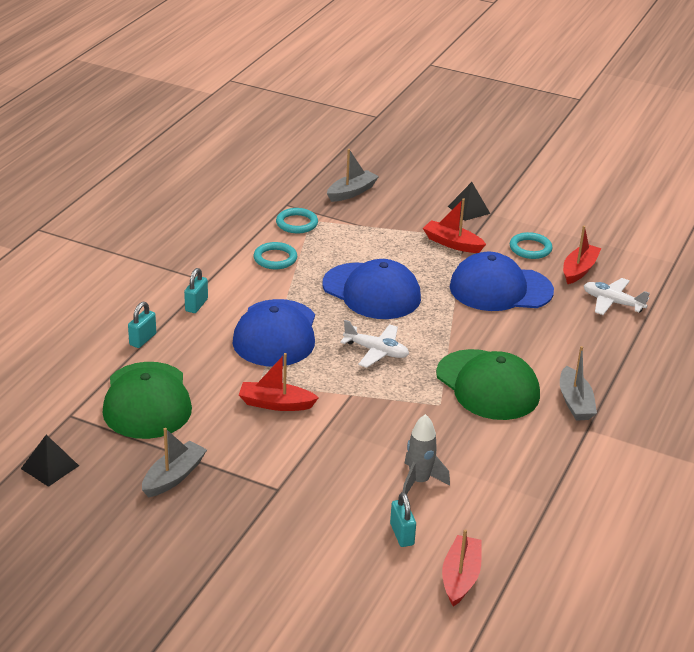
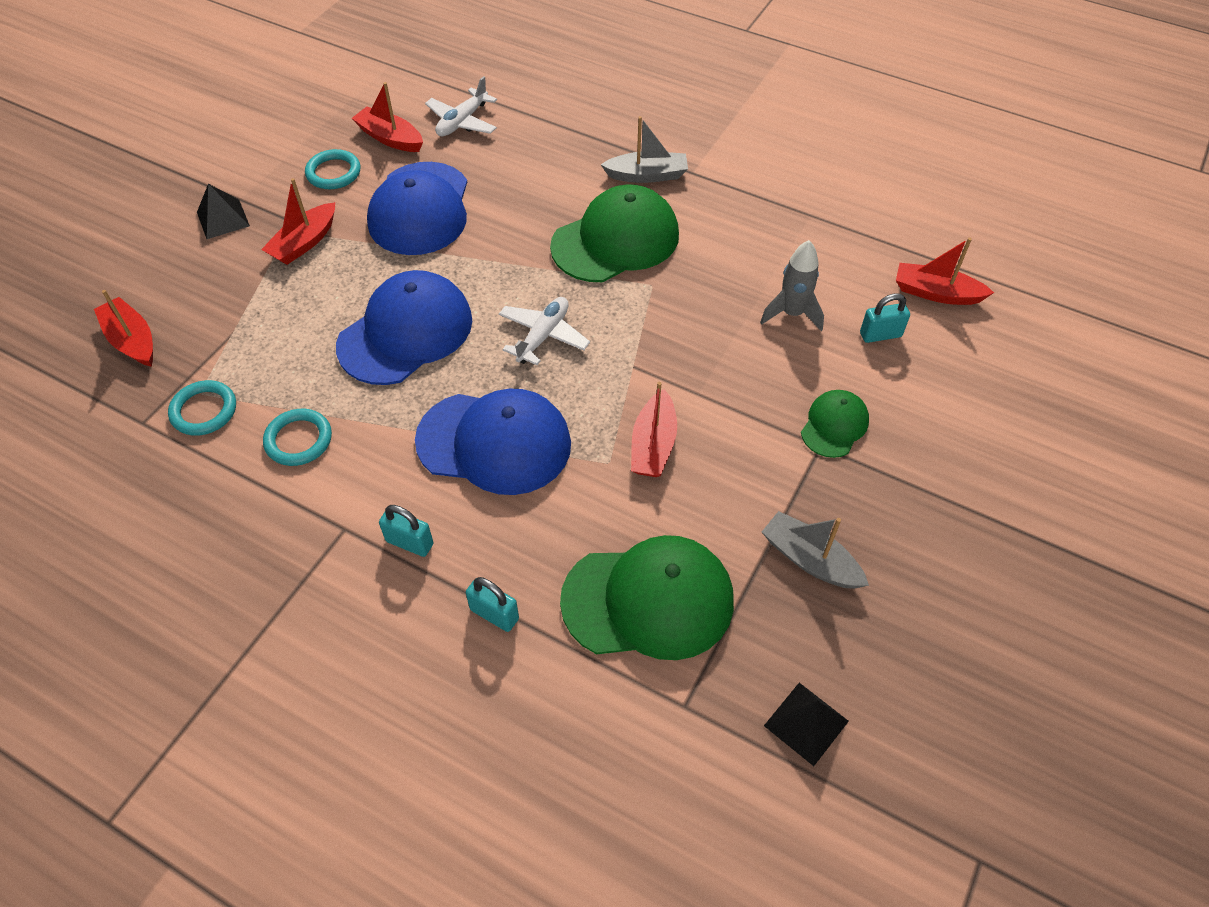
camera: 85 degrees left, 20 degrees up
grey boat [327,149,379,202] -> red boat [94,290,153,367]
none -> green cap [801,390,869,458]

